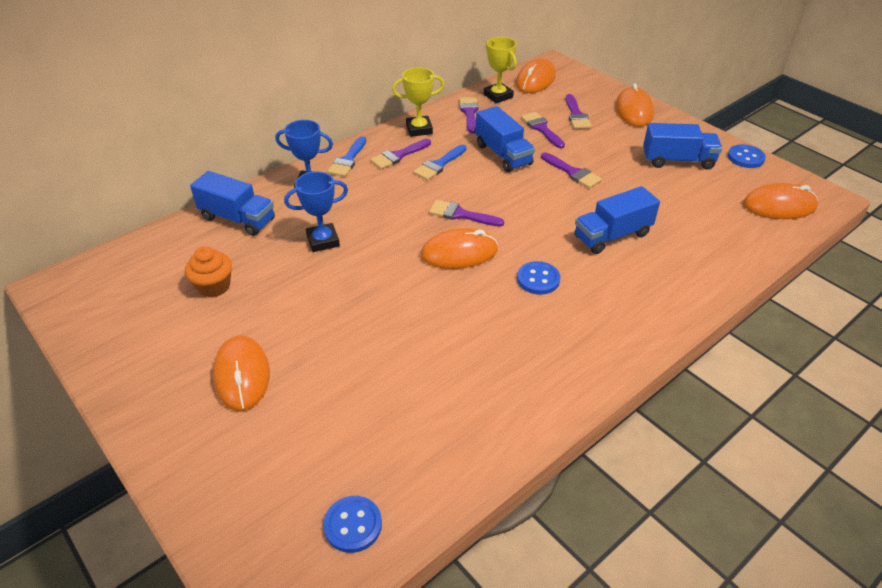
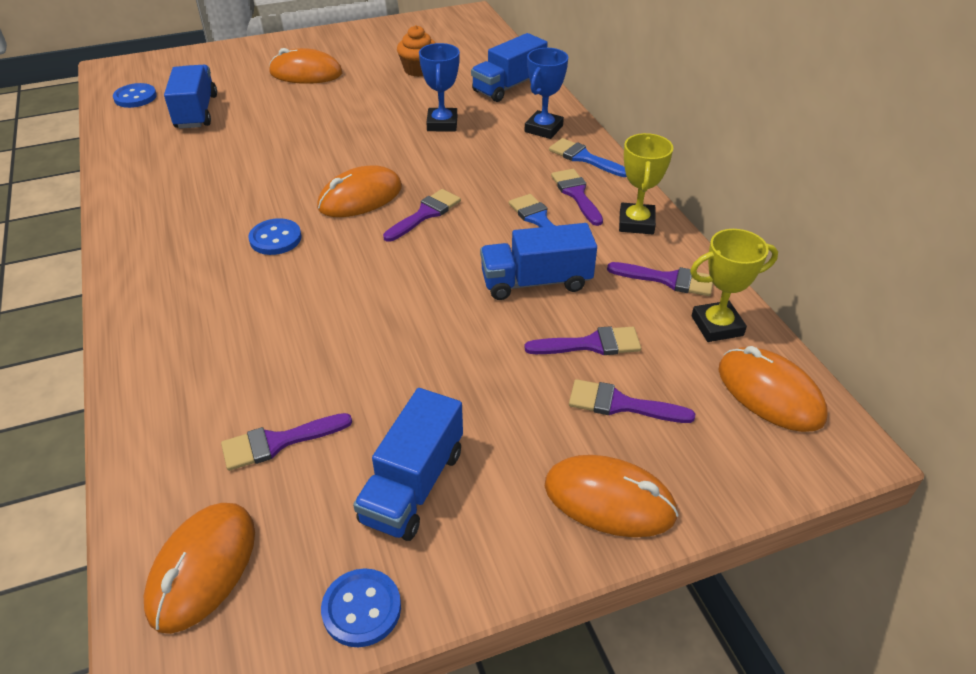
camera: 110 degrees right, 0 degrees up
orange mouse [421,228,498,269] -> orange mouse turned 45 degrees clockwise [317,166,402,217]
purple brush [541,152,602,188] -> purple brush moved to [221,413,352,471]
blue truck [575,186,660,254] -> blue truck moved to [164,65,217,129]

